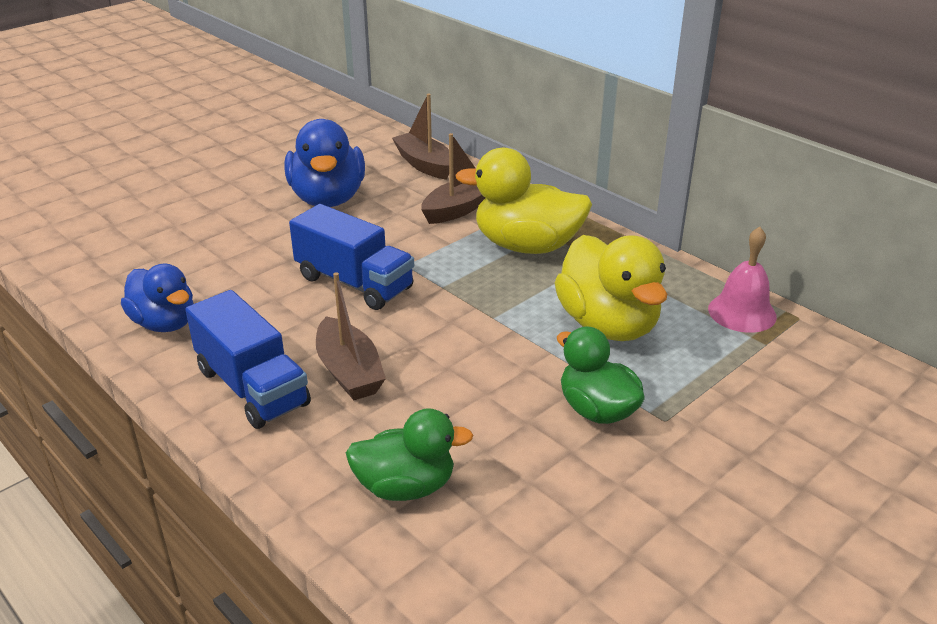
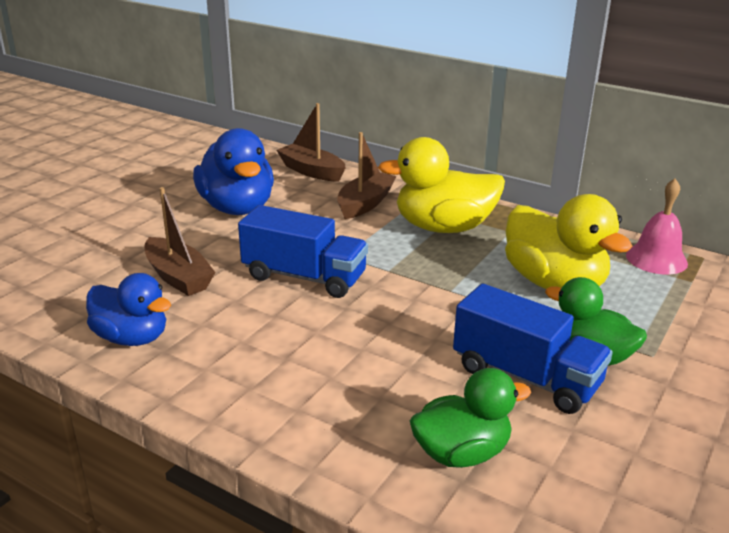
camera: 15 degrees left, 5 degrees down
blue truck [185,290,311,429] -> blue truck moved to [453,283,613,414]
brown boat [316,272,386,400] -> brown boat moved to [144,187,215,296]

